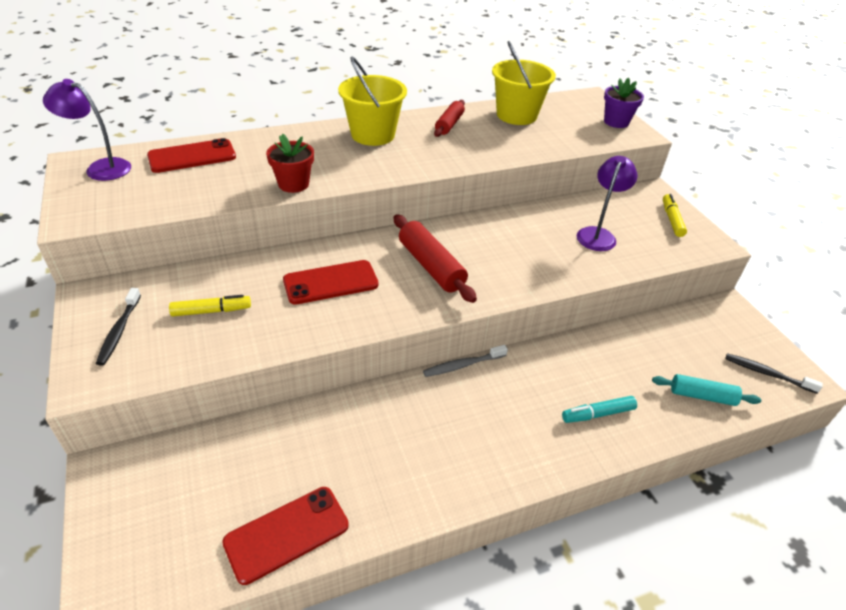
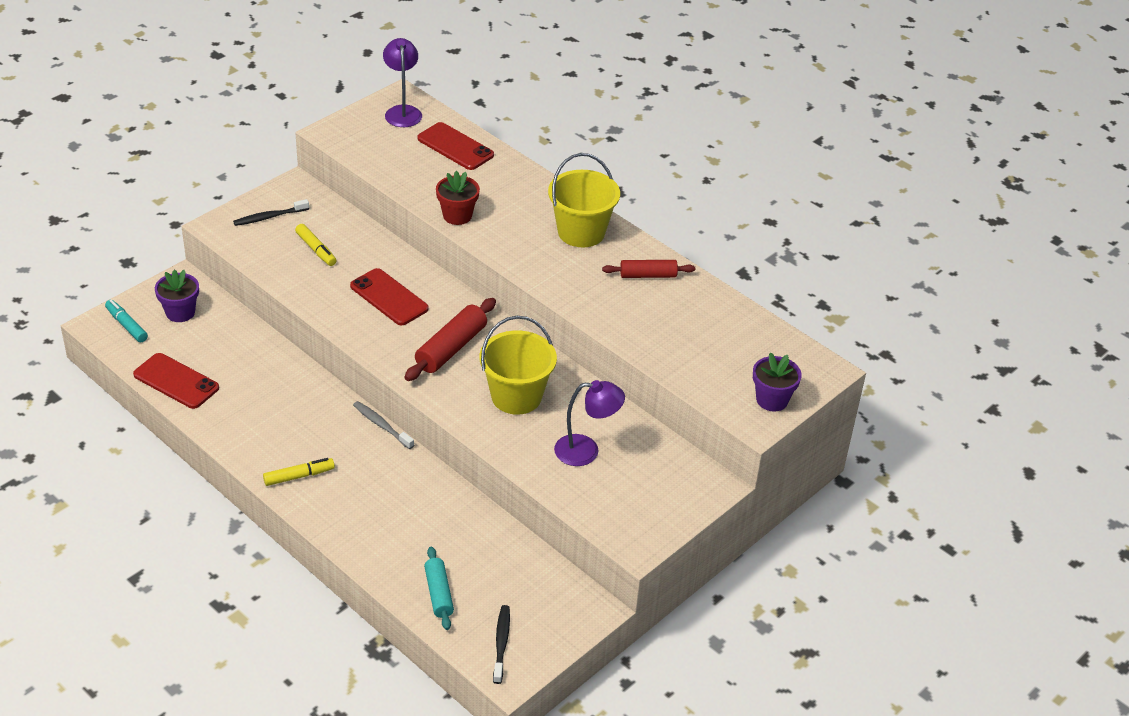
camera: 65 degrees right, 0 degrees up
yellow bucket [492,41,556,125] -> yellow bucket moved to [480,316,557,415]
turquoise marker [562,396,637,423] -> turquoise marker moved to [105,300,148,342]
yellow marker [663,194,687,237] -> yellow marker moved to [263,458,335,486]
none -> purple flower pot [155,270,199,322]

